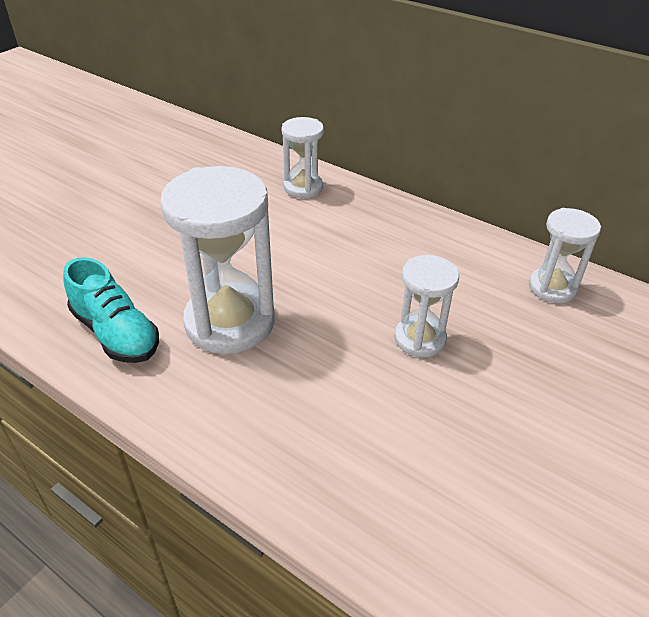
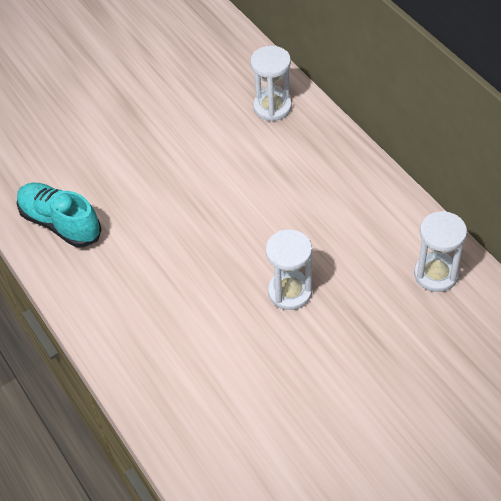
camera: 25 degrees right, 10 degrees up
turquoise shoe [63,257,159,363] -> turquoise shoe turned 150 degrees clockwise [17,183,102,247]
white hourglass [160,166,275,354] -> none

